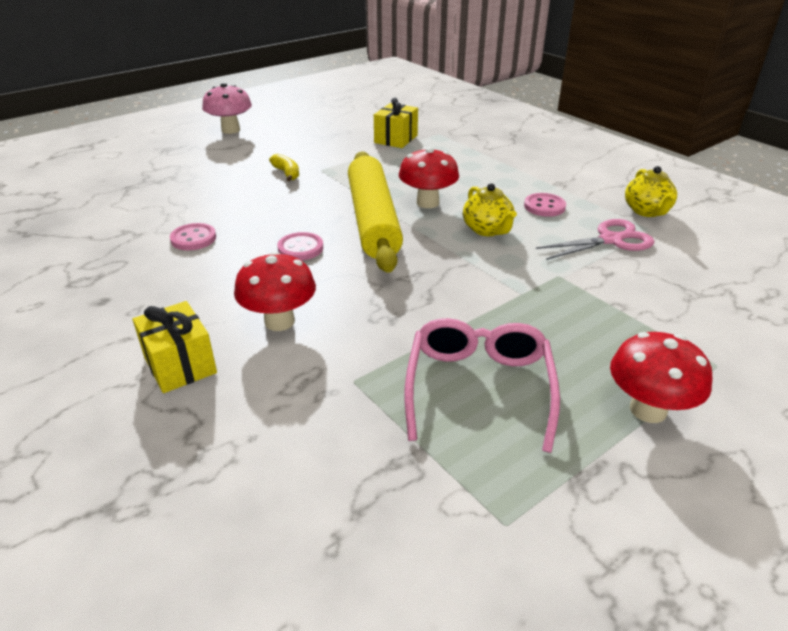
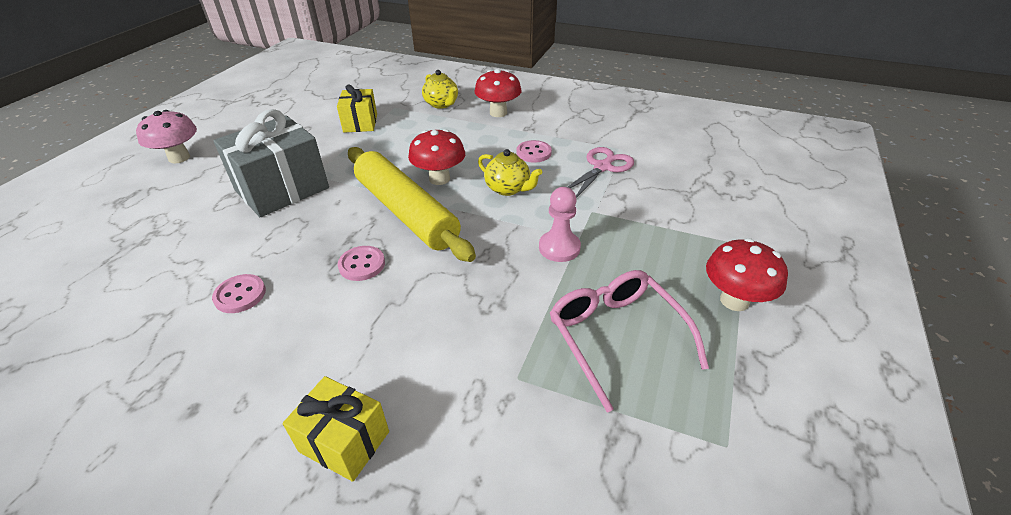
camera: 30 degrees left, 5 degrees up
red mushroom [234,251,316,331] -> red mushroom moved to [474,69,522,117]
yellow banana [269,154,299,181] -> grey gift [213,109,329,217]
yellow teapot [625,166,677,217] -> yellow teapot moved to [422,70,458,109]
none -> pink pawn [539,187,581,262]

